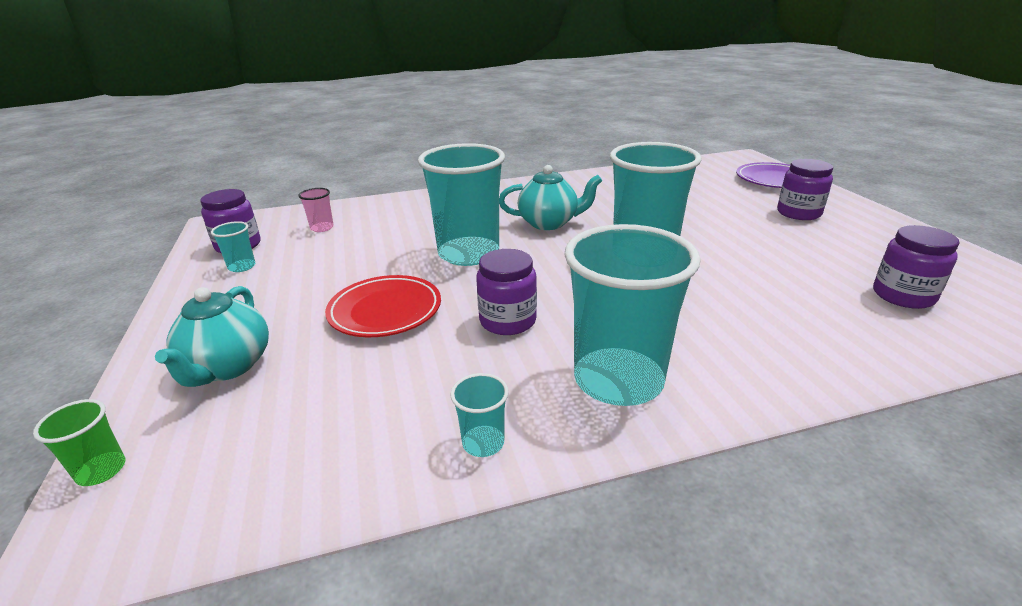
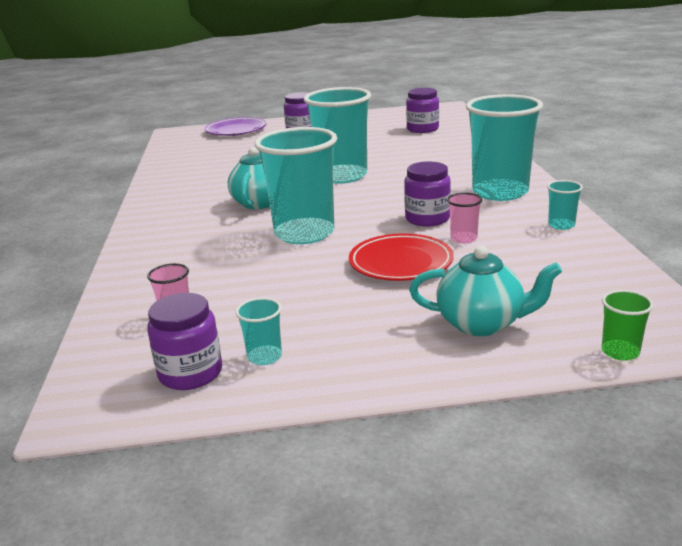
camera: 80 degrees left, 5 degrees down
none -> pink cup [447,193,482,243]

